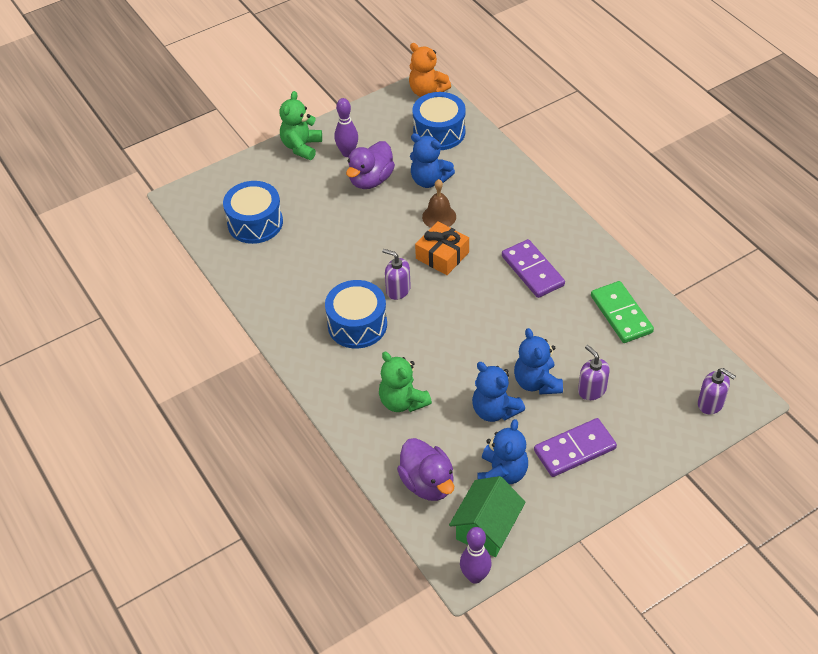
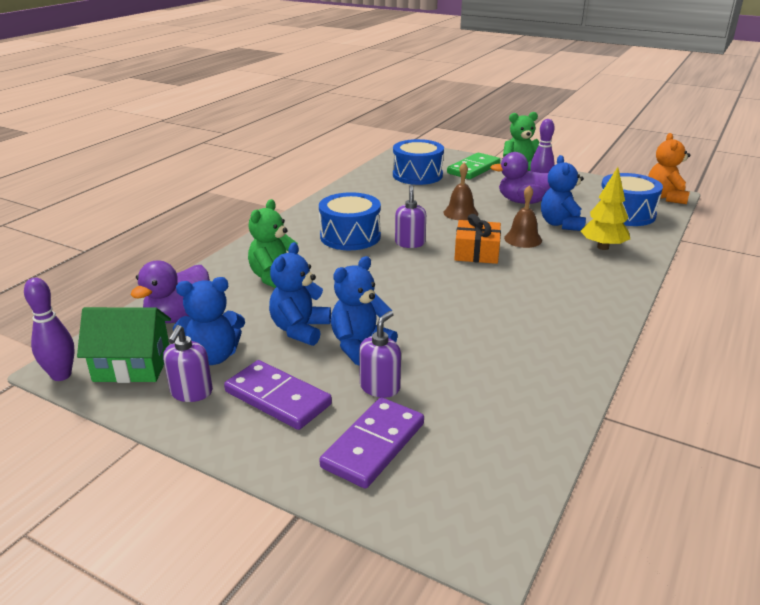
camera: 60 degrees right, 20 degrees down
purple domino [502,239,565,298] -> purple domino moved to [319,397,424,489]
green domino [591,281,654,343] -> green domino moved to [447,153,500,179]
purple soap dispenser [698,368,736,415] -> purple soap dispenser moved to [163,325,213,402]
none -> brown bell [444,163,478,220]
none -> yellow tree [581,167,630,250]

